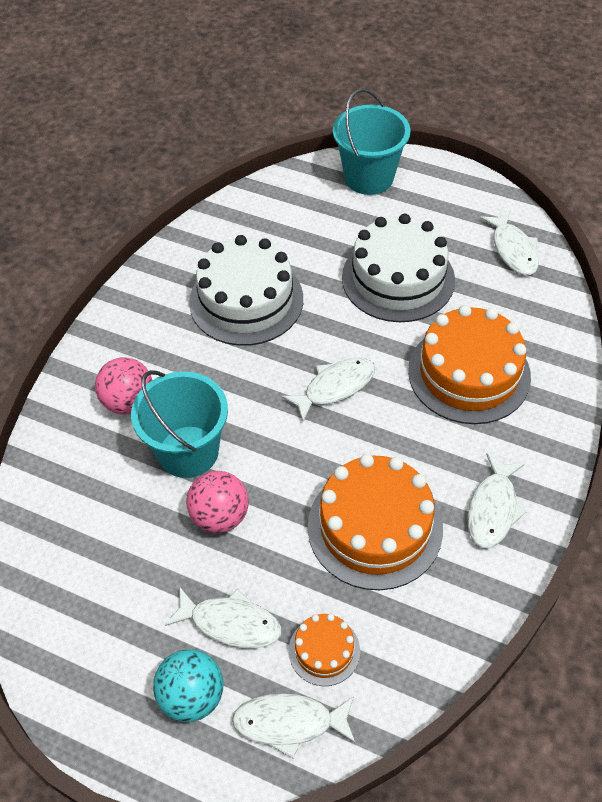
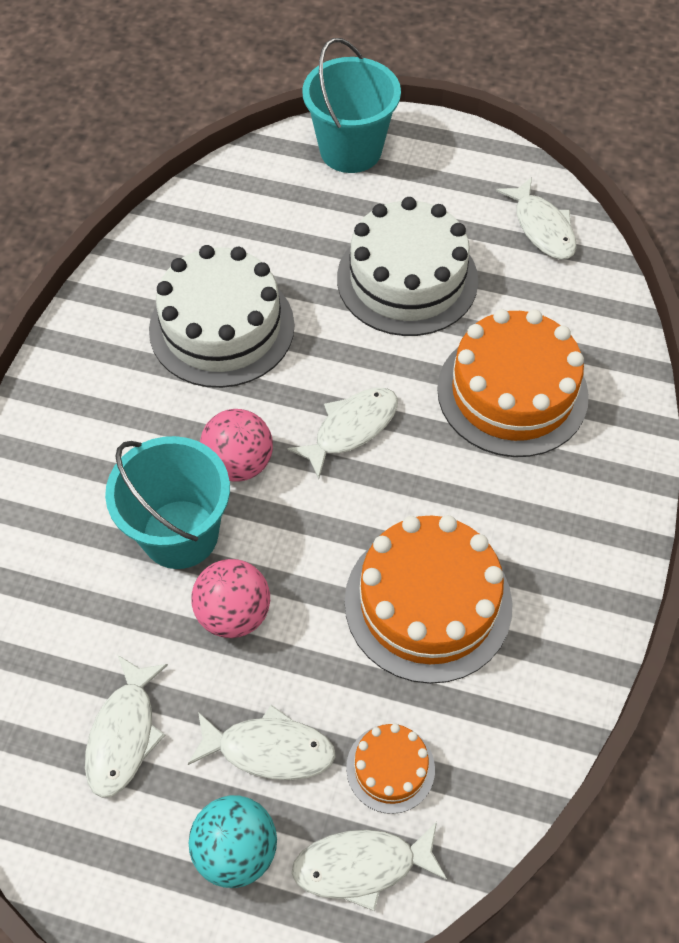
camera: 10 degrees left, 5 degrees up
pink ball [95,357,152,414] -> pink ball moved to [200,409,273,482]
white fish [468,453,527,548] -> white fish moved to [85,655,168,798]

